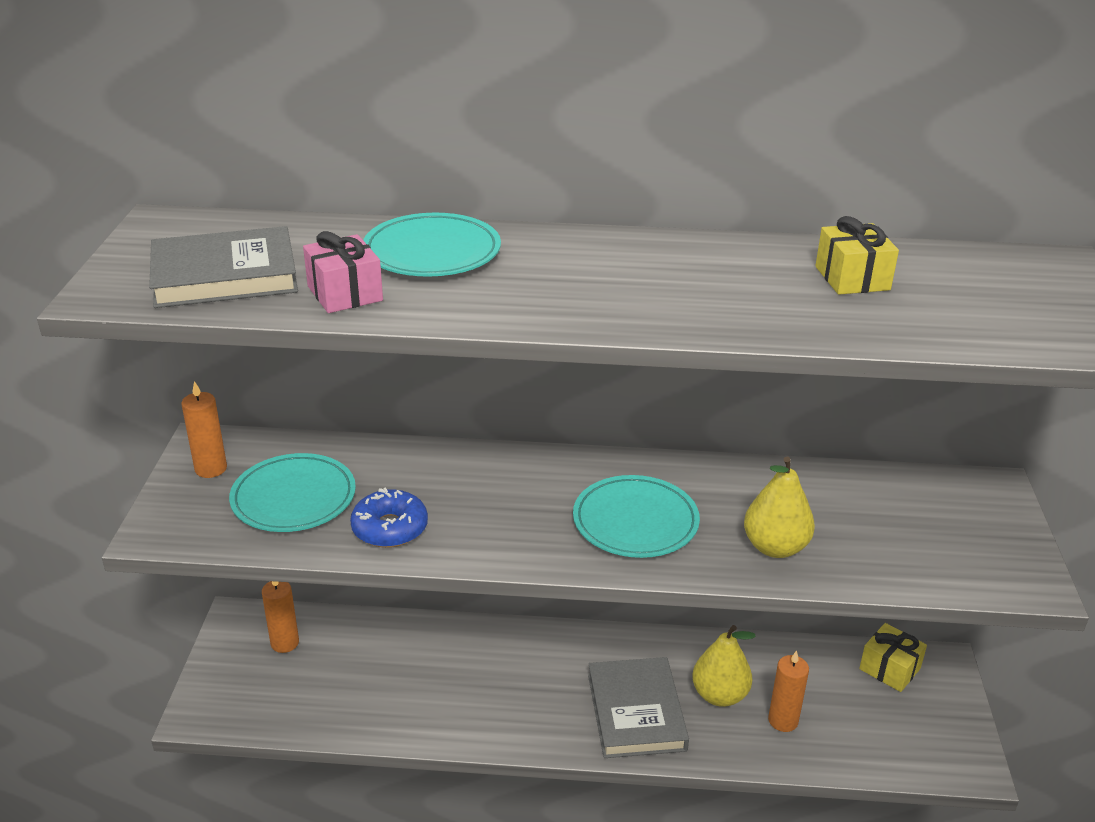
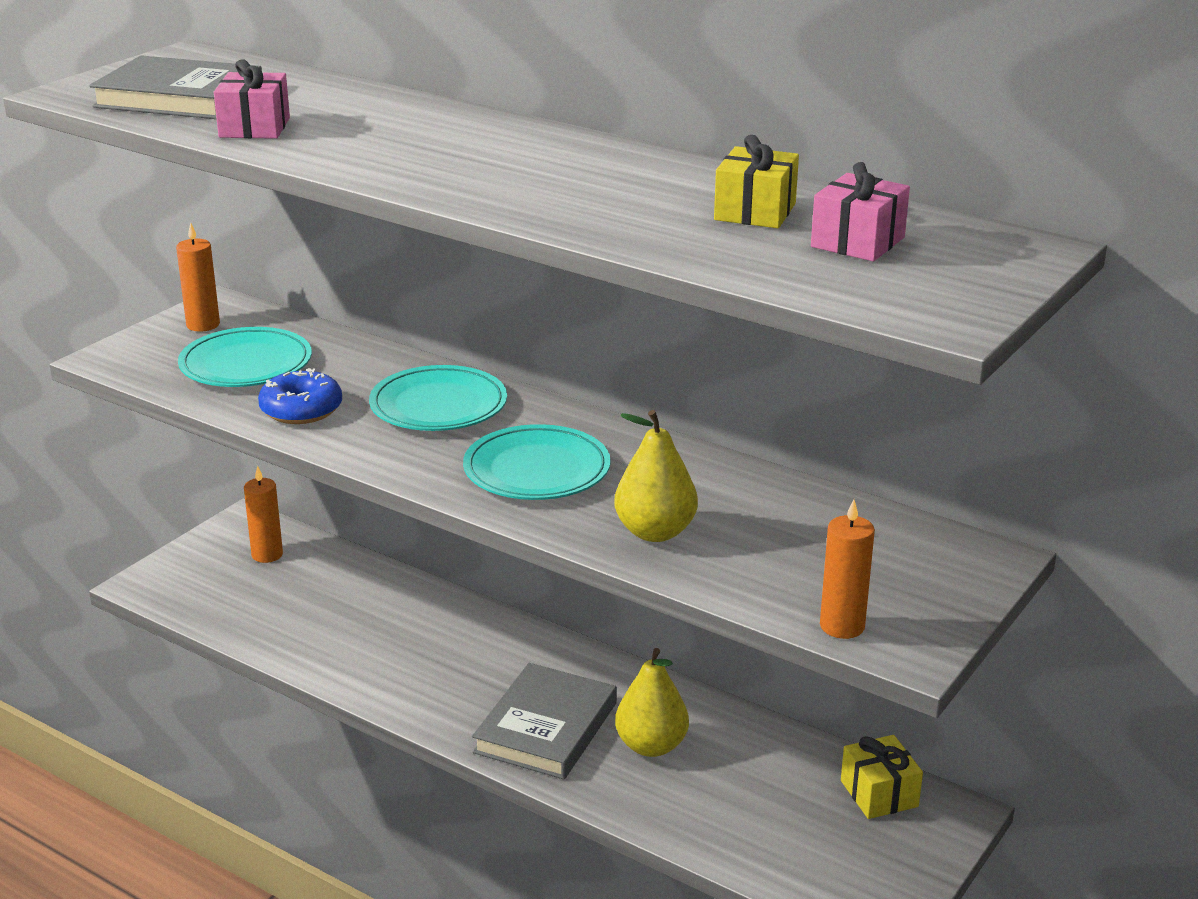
camera: 30 degrees right, 5 degrees down
turquoise plate [363,213,501,277] -> turquoise plate moved to [369,365,507,431]
orange candle [768,650,809,732] -> orange candle moved to [820,499,875,639]
none -> pink gift [811,162,910,262]

